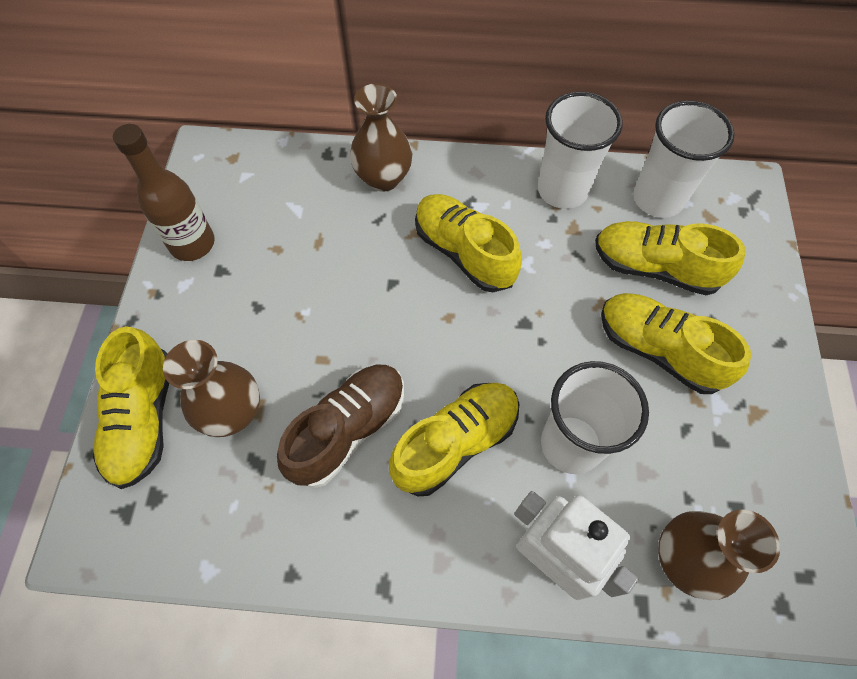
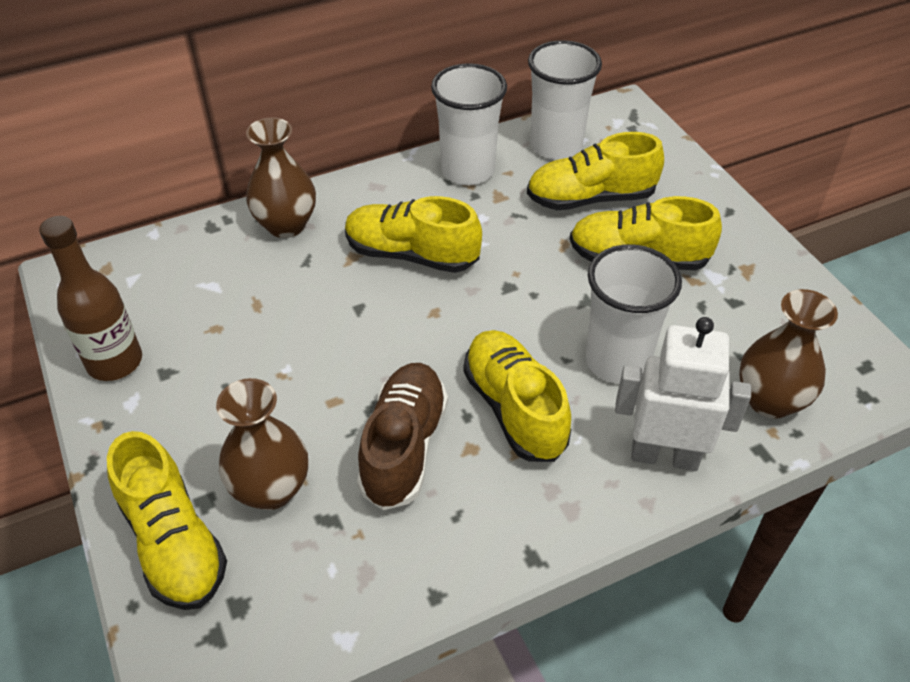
camera: 30 degrees left, 15 degrees down
yellow shoe [389,383,519,496] -> yellow shoe turned 45 degrees counterclockwise [463,330,571,462]

